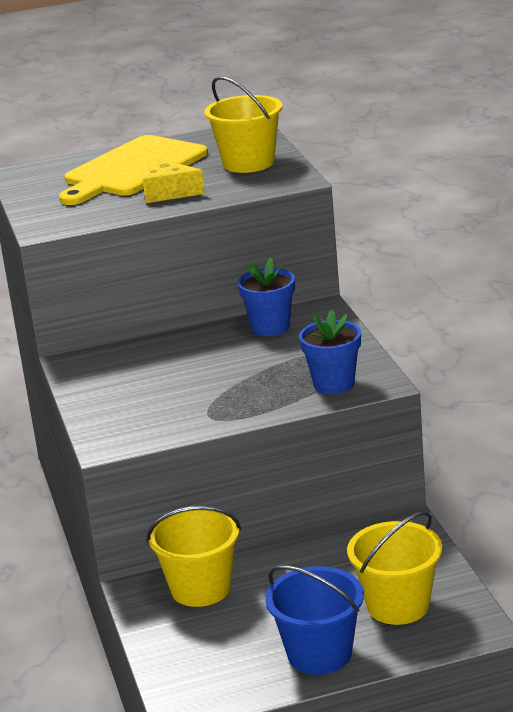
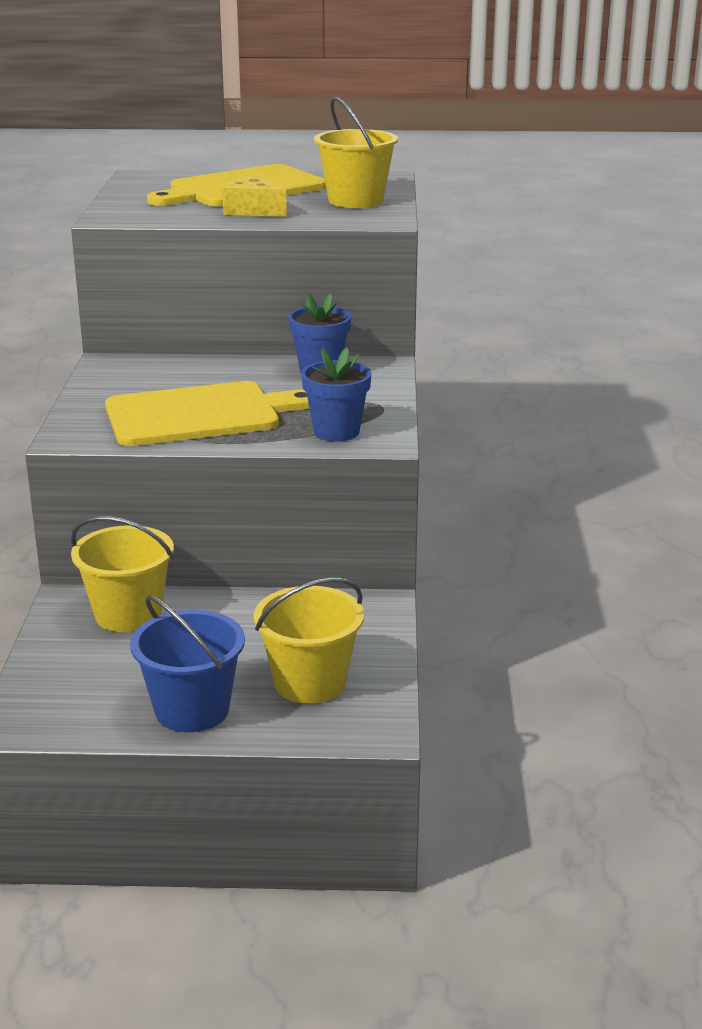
camera: 15 degrees right, 0 degrees up
none -> yellow cutting board [105,381,309,446]

